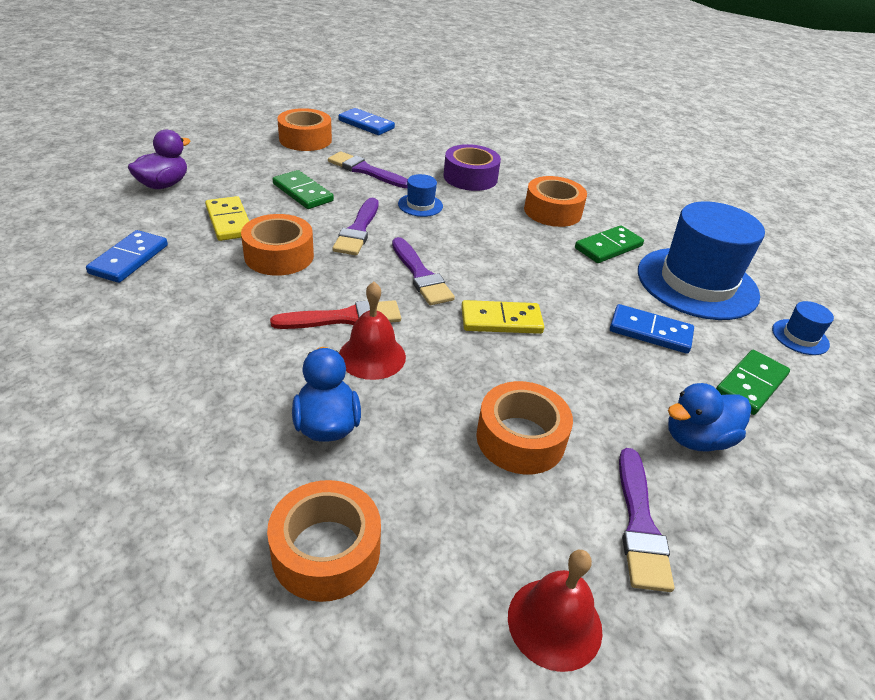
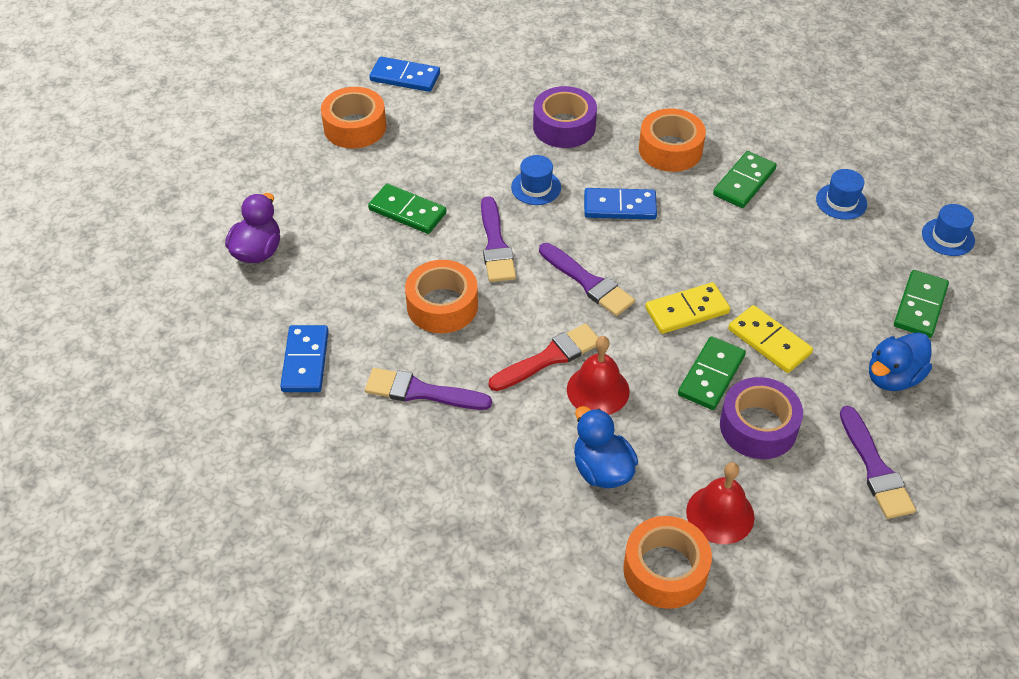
camera: 15 degrees left, 10 degrees up
yellow domino [205,196,249,241] -> yellow domino moved to [728,305,813,373]
purple brush [328,151,408,188] -> purple brush moved to [365,368,492,410]
orange tape [476,381,573,475] -> purple tape [720,377,803,459]
red bell [508,550,602,672] -> red bell moved to [686,462,755,544]
blue domino [610,304,694,353] -> blue domino moved to [584,188,657,220]
blue hat [638,201,765,320] -> blue hat [816,169,867,220], size x0.42
none -> green domino [678,336,746,410]

